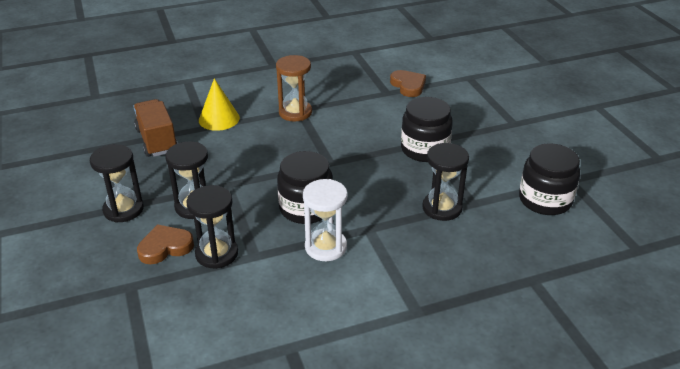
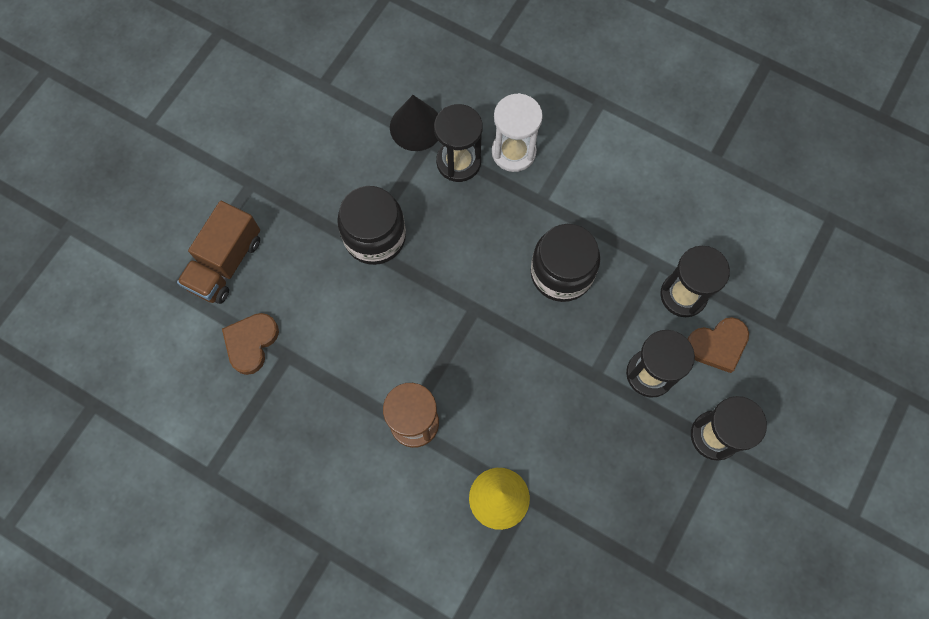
camera: 130 degrees left, 35 degrees up
brown truck [133,99,178,157] -> brown truck moved to [177,201,260,304]
brown heart [137,224,194,264] -> brown heart turned 45 degrees counterclockwise [687,317,749,373]
white hourglass [303,179,348,261] -> white hourglass moved to [492,93,543,172]
black jar [519,143,580,215] -> none
none -> black cone [390,95,438,151]

